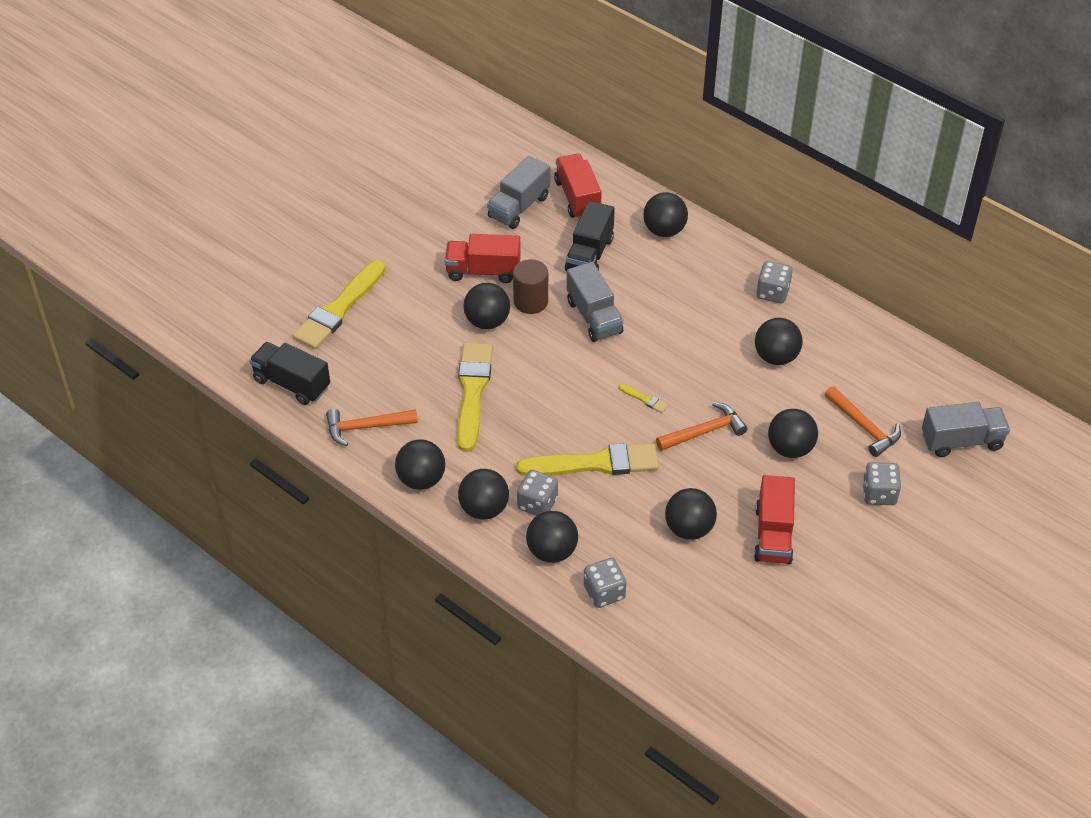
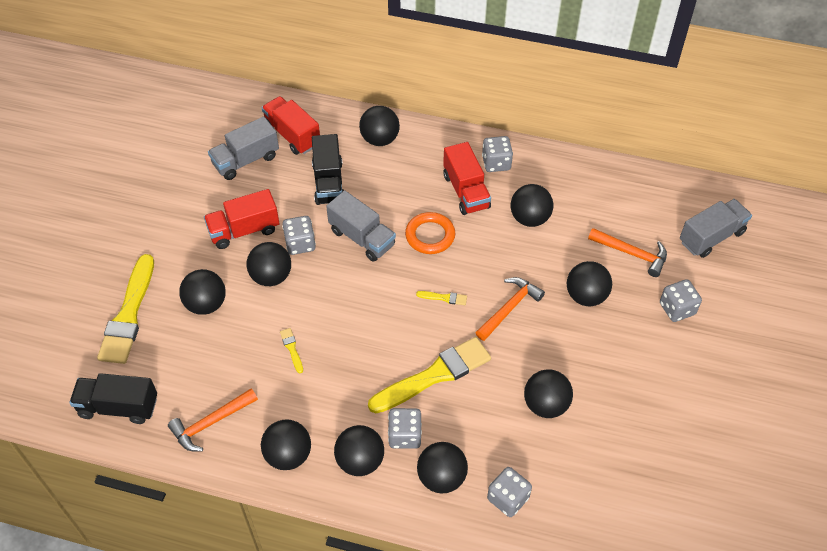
camera: 25 degrees left, 5 degrees up
yellow brush [457,342,493,452] -> yellow brush [280,328,303,373], size x0.40
grey truck [487,155,550,229] -> grey truck turned 45 degrees clockwise [208,116,279,180]
brown cylinder [513,259,548,314] -> grey dice [282,216,316,255]
red truck [754,475,795,564] -> red truck moved to [443,142,491,215]
none -> black ball [179,269,226,315]
none -> orange ring [405,212,455,254]

